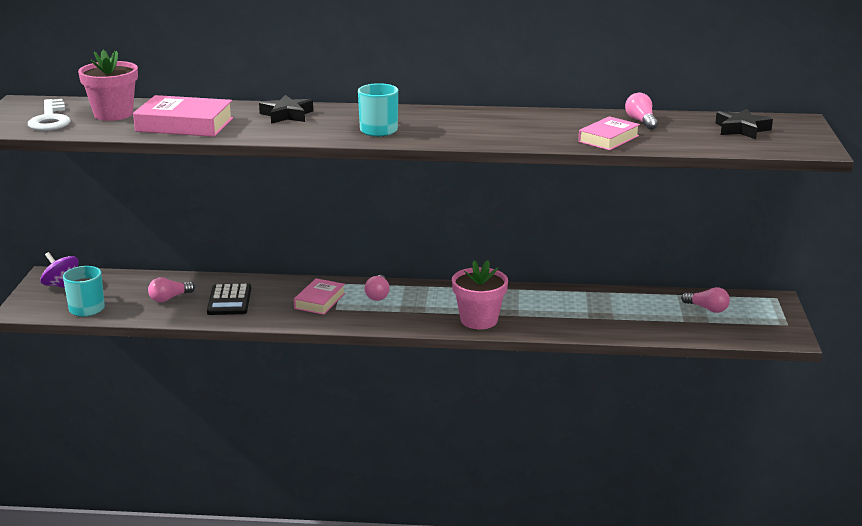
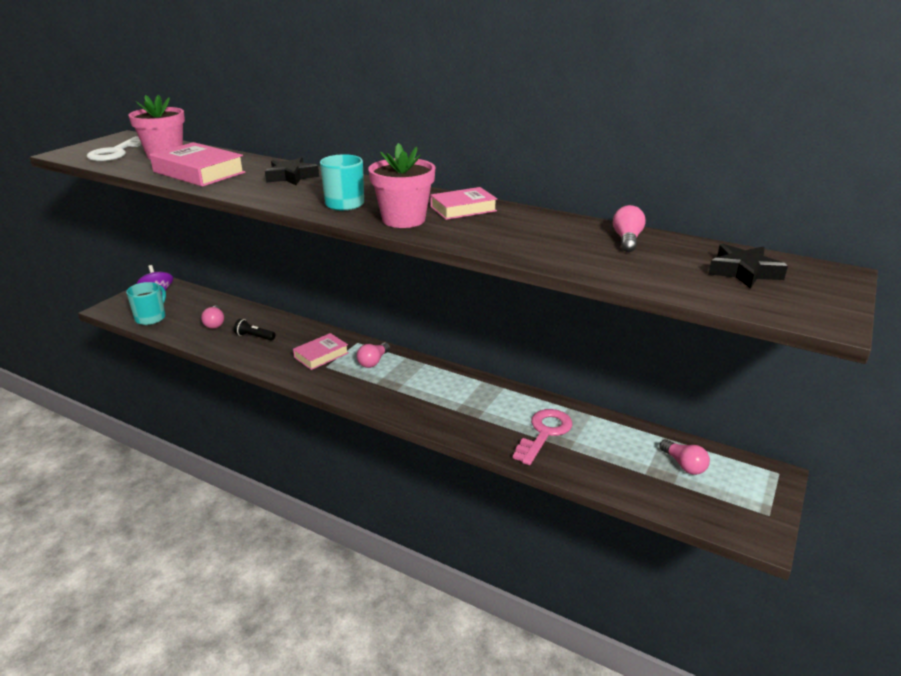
camera: 25 degrees right, 5 degrees up
pink light bulb [148,277,195,302] -> pink light bulb turned 90 degrees counterclockwise [201,305,224,329]
black calculator [207,283,251,315] -> black flashlight [234,319,275,341]
pink flower pot [452,260,508,329] -> pink flower pot moved to [368,143,435,228]
pink book [578,116,640,150] -> pink book moved to [430,187,497,220]
none -> pink key [513,409,572,465]

